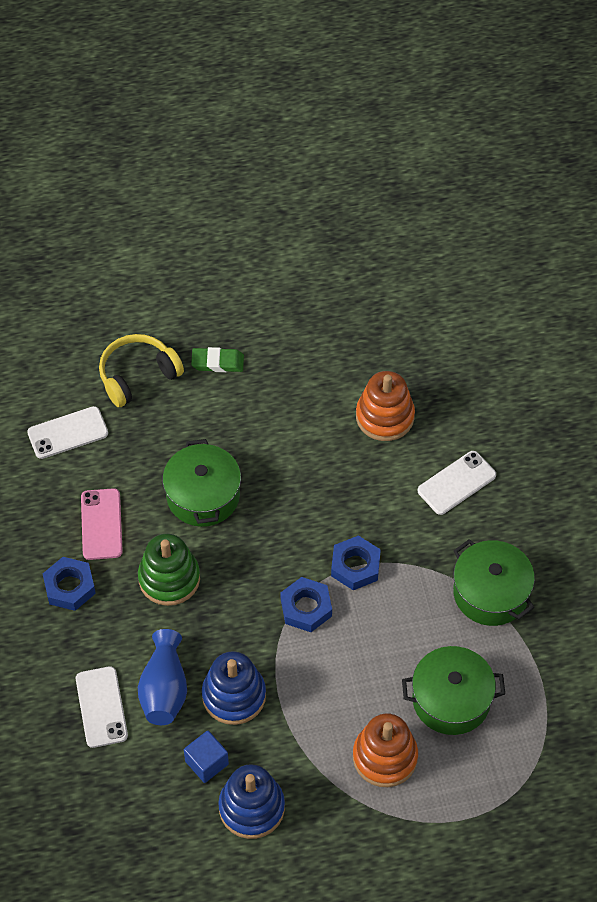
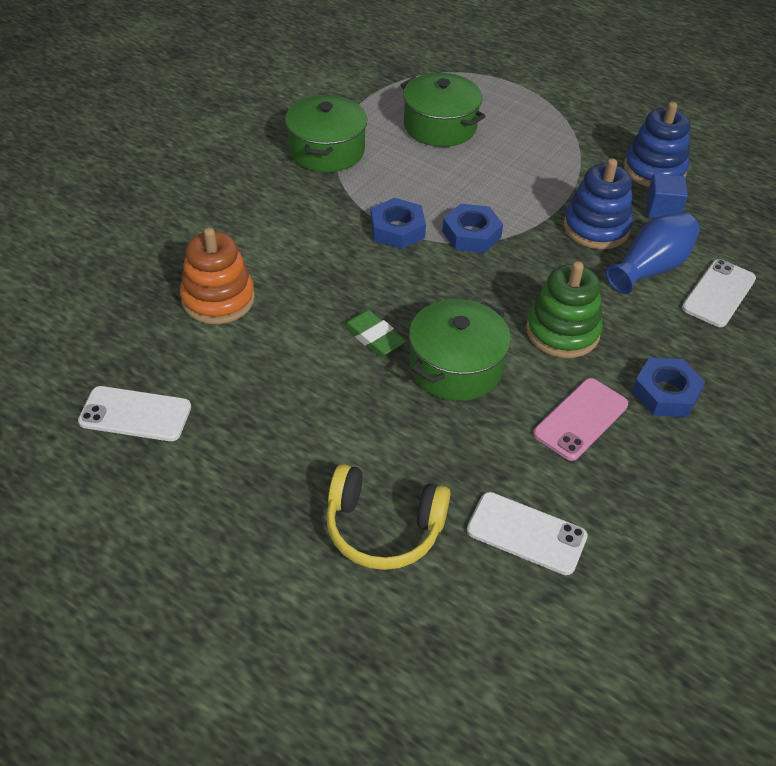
camera: 135 degrees left, 10 degrees down
green eraser [191,347,244,372] -> green eraser moved to [343,310,406,356]
orange stacking toy [353,713,418,787] -> none
white phone [418,451,496,515] -> white phone moved to [78,386,191,441]

